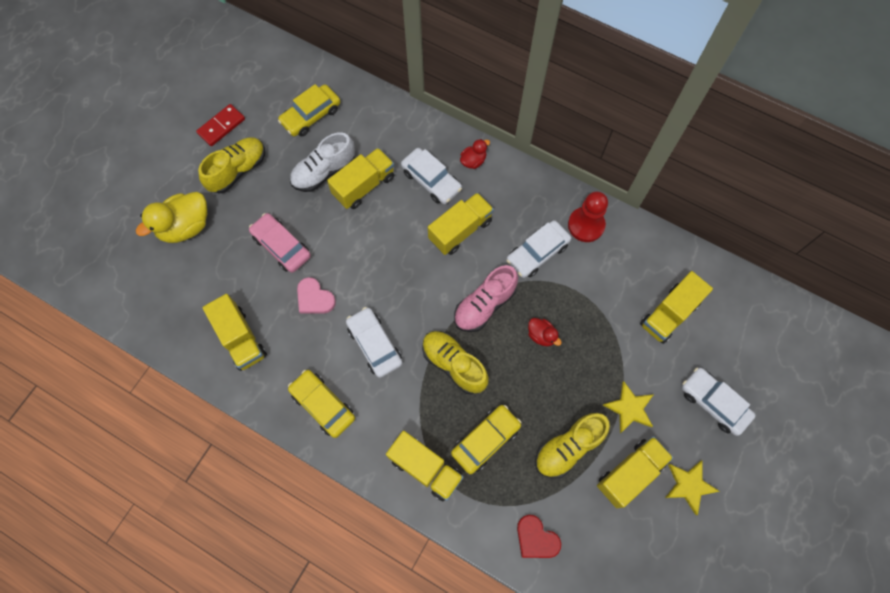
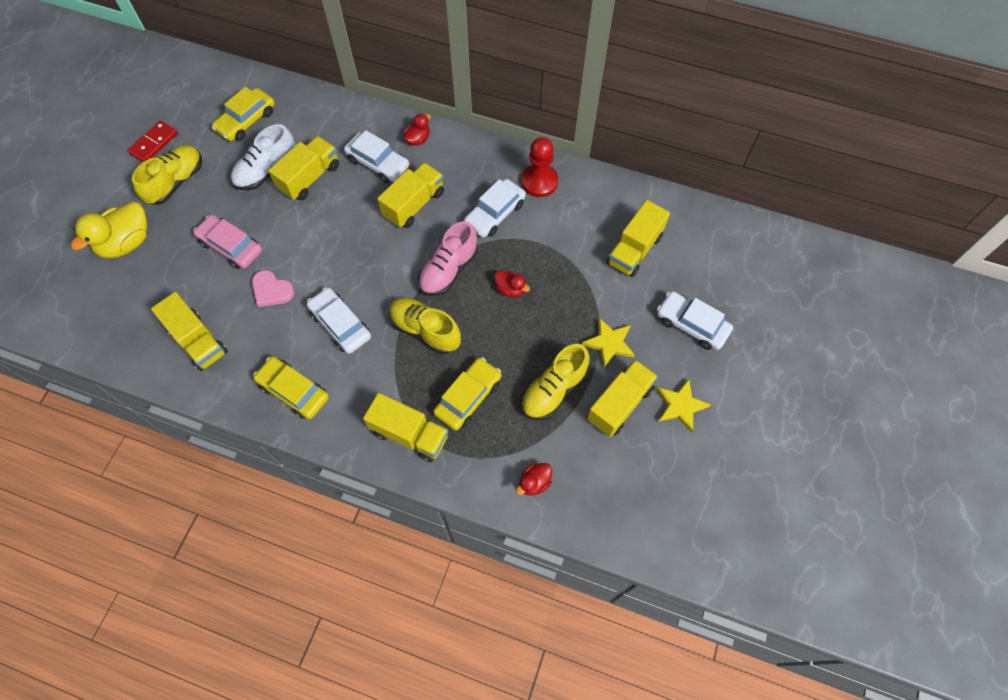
camera: 10 degrees left, 5 degrees down
red heart [517,515,561,558] -> red duck [516,463,552,496]

